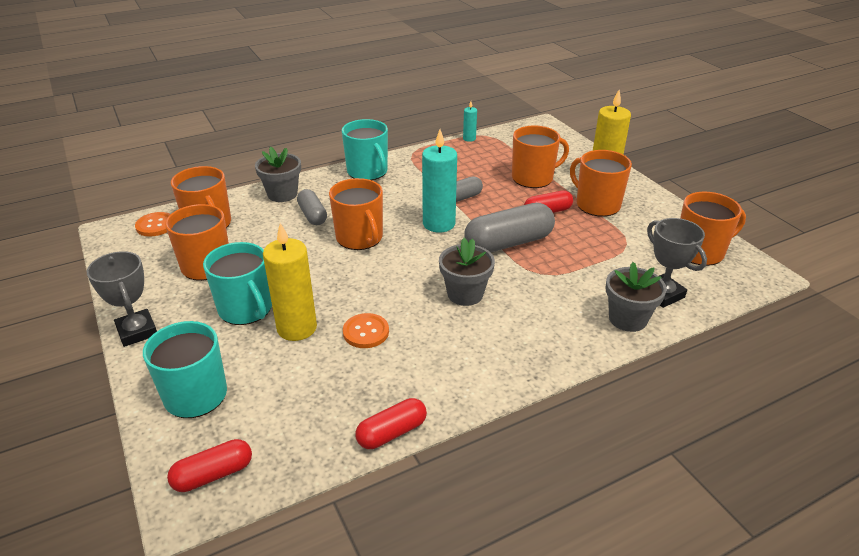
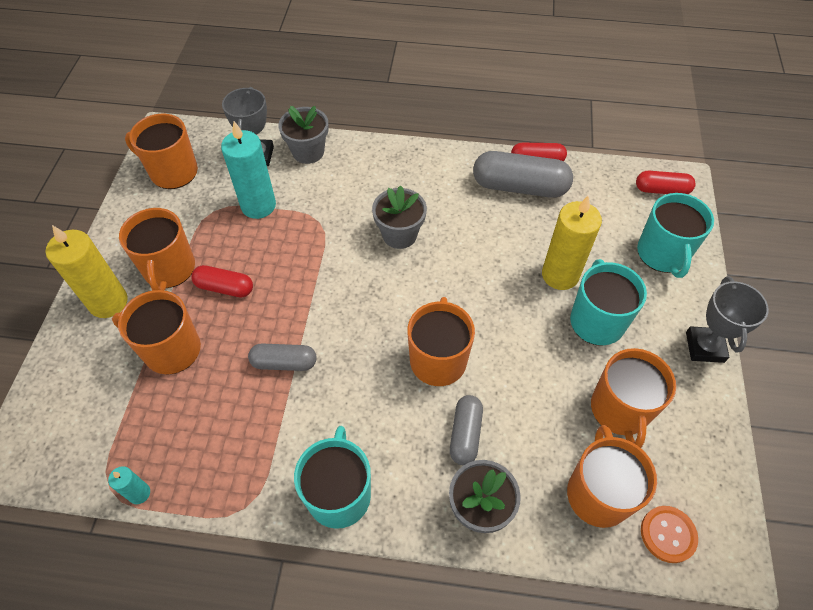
camera: 145 degrees left, 20 degrees up
orange button [343,313,389,348] -> none
turquoise candle [422,130,457,233] -> turquoise candle moved to [221,121,276,219]
grey capsule [464,203,555,252] -> grey capsule moved to [473,151,573,198]

